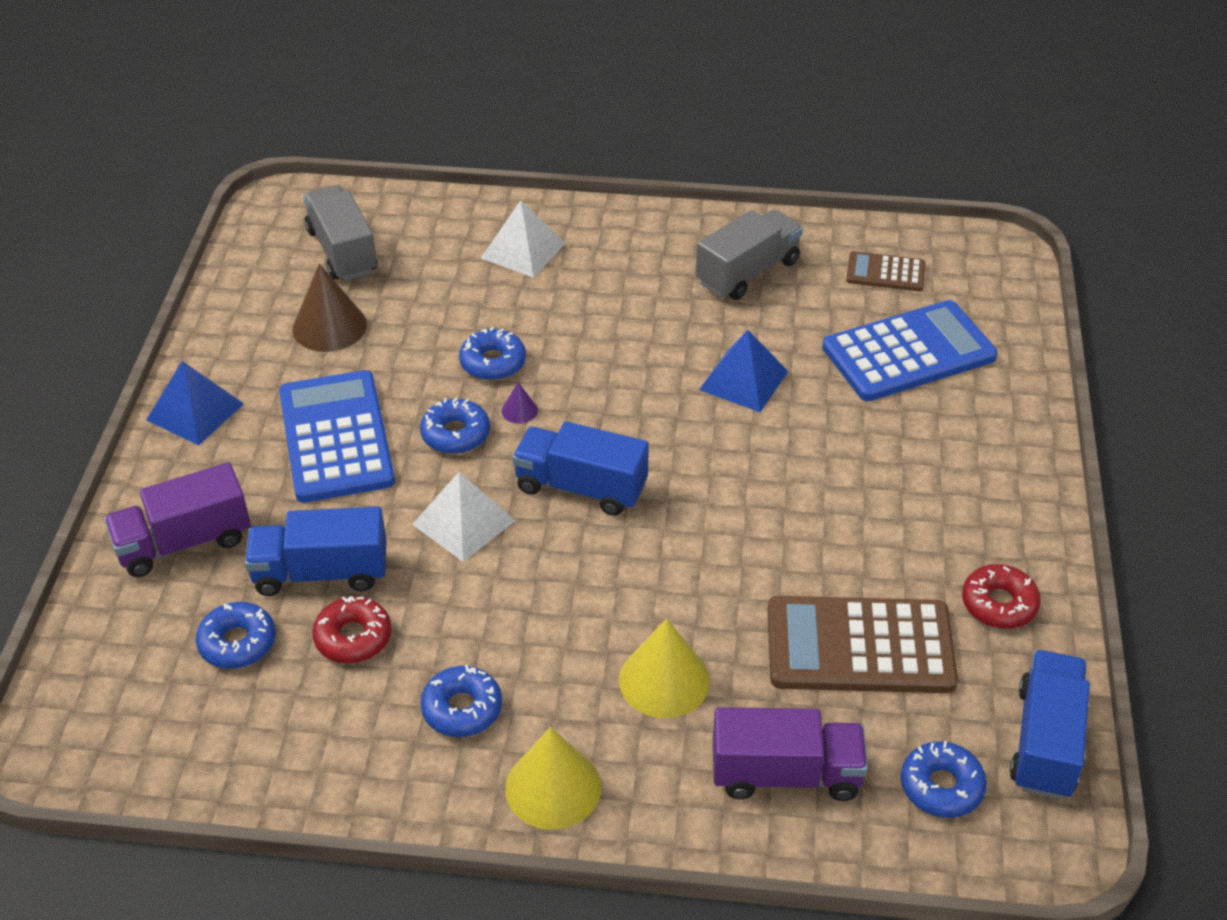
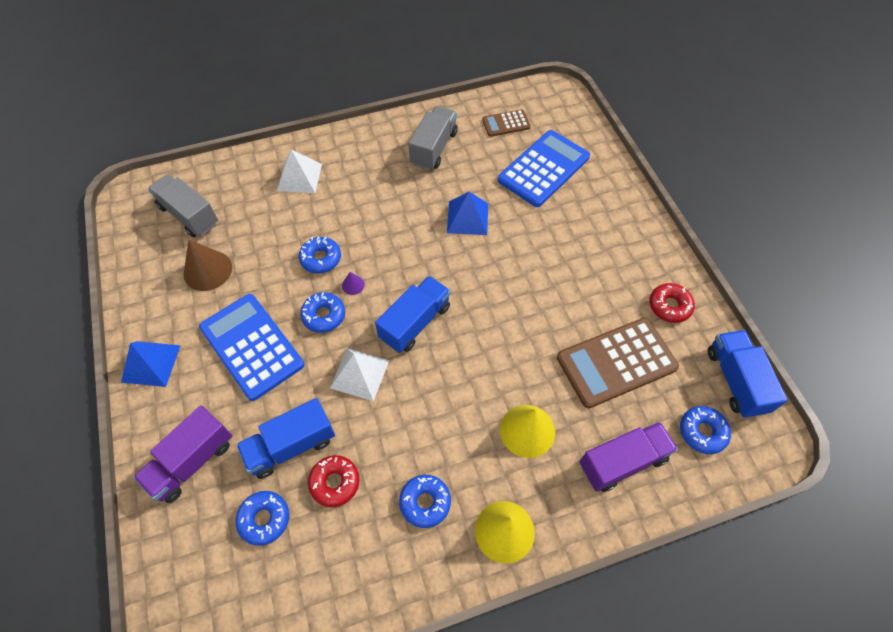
camera: 25 degrees left, 15 degrees up
blue truck [512,421,649,516] -> blue truck turned 135 degrees clockwise [375,276,450,353]

